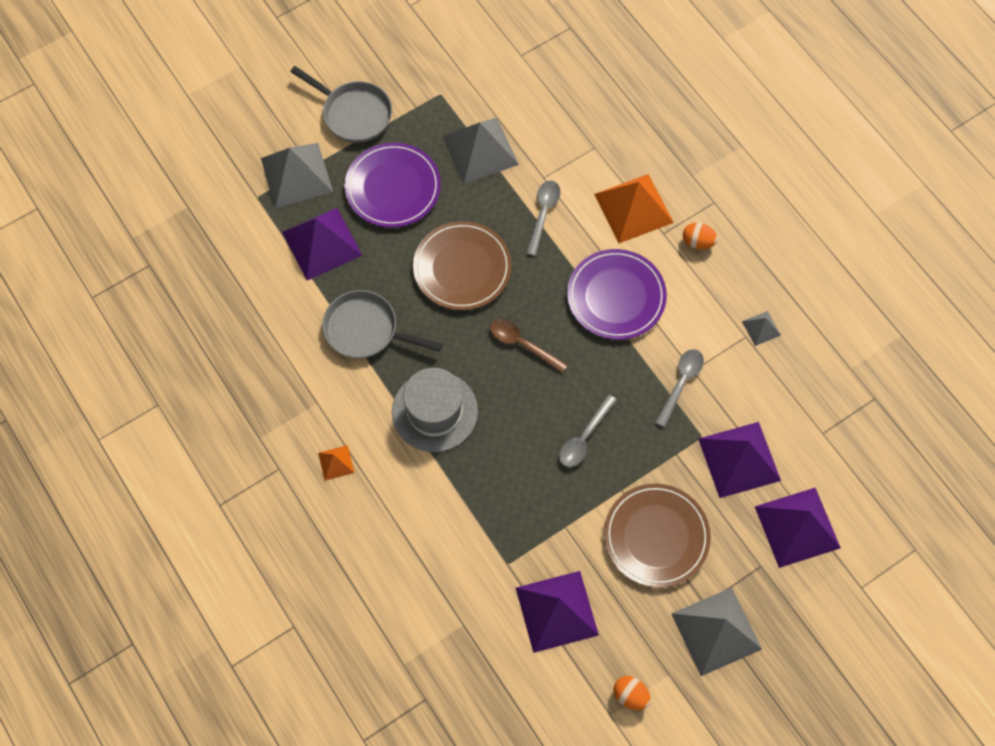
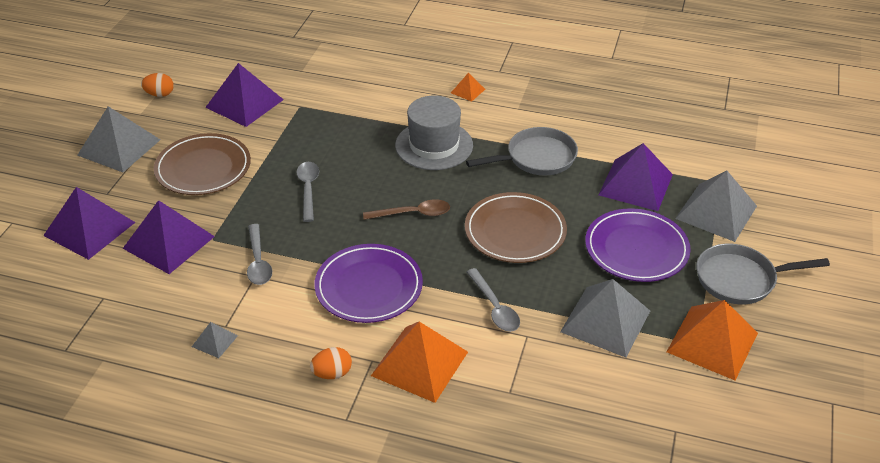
camera: 140 degrees right, 25 degrees down
none -> orange pyramid [667,300,758,380]

